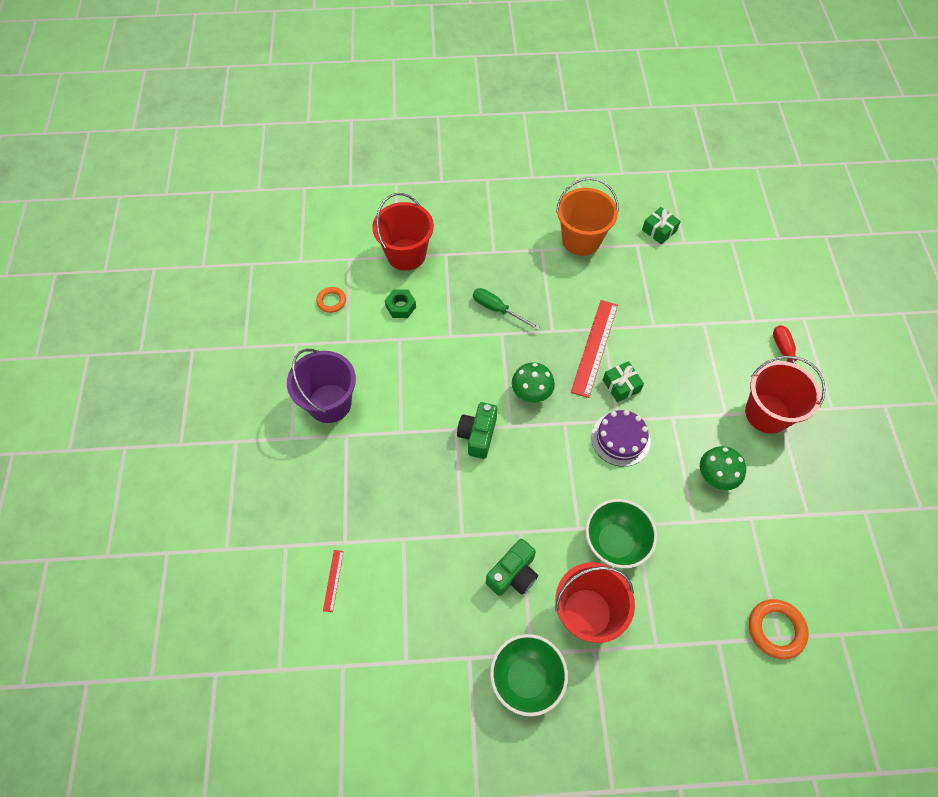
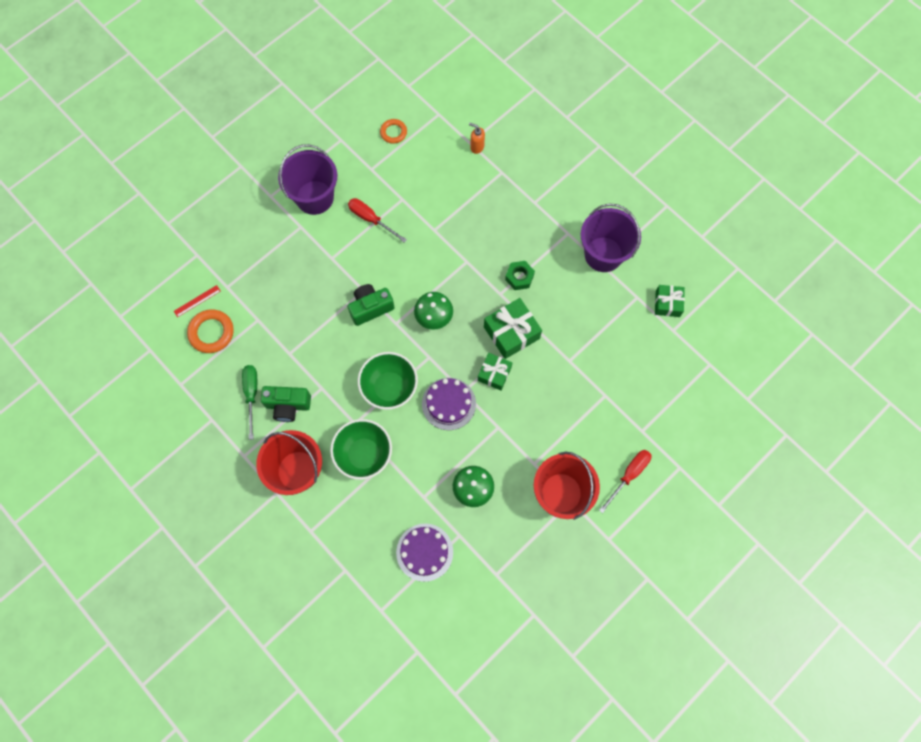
camera: 50 degrees right, 10 degrees up
red bucket [372,193,434,271] -> orange soap dispenser [469,123,485,154]
green nut [385,289,416,318] -> green nut moved to [505,261,535,290]
green screwdriver [473,288,539,330] -> green screwdriver moved to [242,365,257,440]
green bowl [490,634,568,716] -> green bowl moved to [358,352,418,410]
orange bucket [556,177,619,256] -> purple bucket [581,204,641,272]
red ruler [571,300,618,398] -> green gift [484,298,542,359]
orange ring [749,599,809,659] -> orange ring moved to [187,309,234,353]
none -> red screwdriver [348,198,407,243]
none -> purple cake [396,524,453,582]

